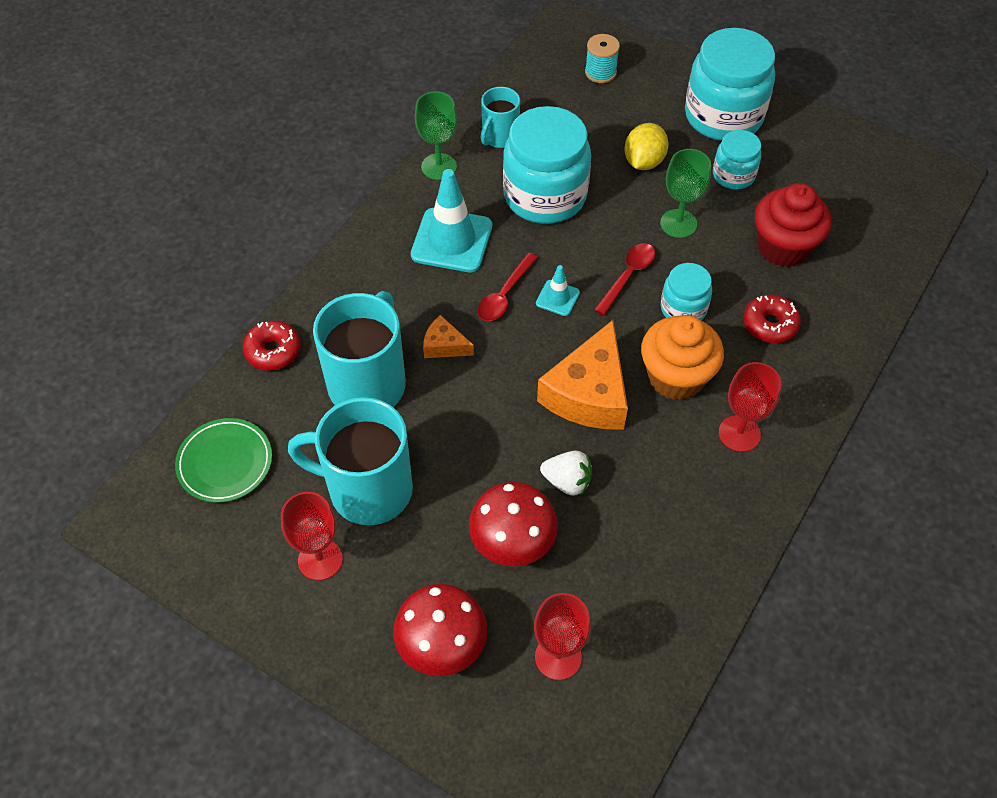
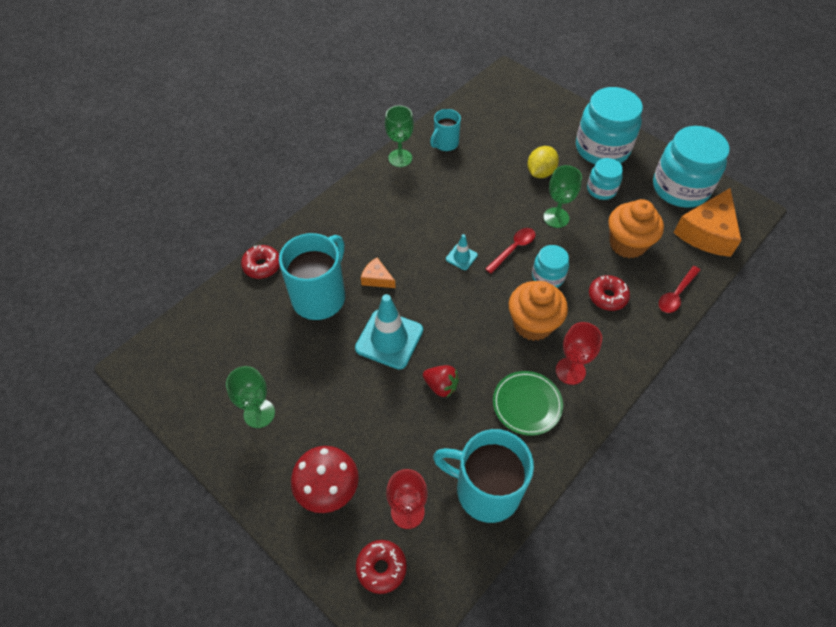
camera: 10 degrees right, 0 degrees up
green plate [175,418,272,503] -> green plate moved to [493,371,563,436]
red goblet [281,492,343,581] -> green goblet [226,366,275,428]
turquoise mug [288,397,413,525] -> turquoise mug moved to [433,429,534,523]
turquoise traffic cone [411,169,492,272] -> turquoise traffic cone moved to [355,294,423,370]
red mushroom [469,482,558,566] -> none
red spoon [478,253,538,321] -> red spoon moved to [659,266,701,313]
turquoise jar [503,106,591,224] -> turquoise jar moved to [653,126,730,208]
orange cheese [537,320,628,429] -> orange cheese moved to [673,188,742,257]
white strawberry [540,450,592,496] -> red strawberry [423,365,459,397]
turquoise spool [585,34,620,83] -> none
red cupcake [755,183,832,267] -> orange cupcake [608,199,664,258]
none -> red donut [356,540,407,594]

